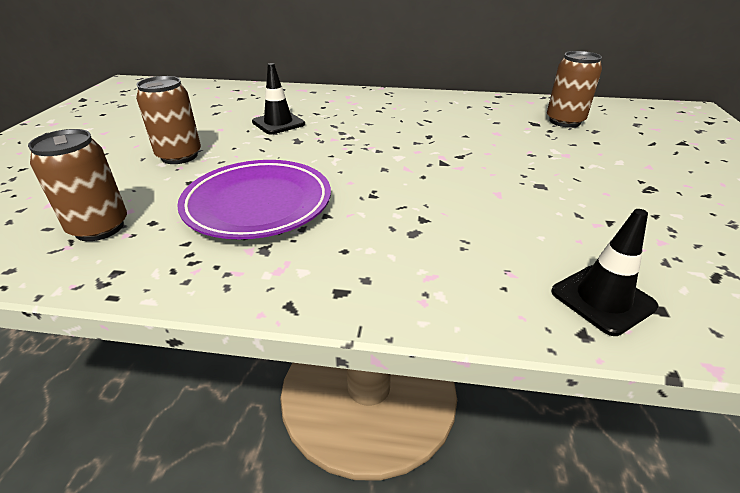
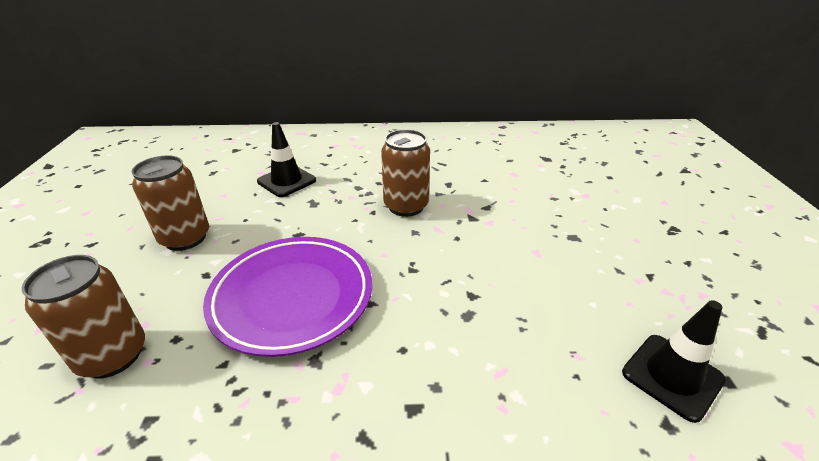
camera: 10 degrees left, 0 degrees up
brown can [547,51,602,127] -> brown can moved to [381,129,430,217]

